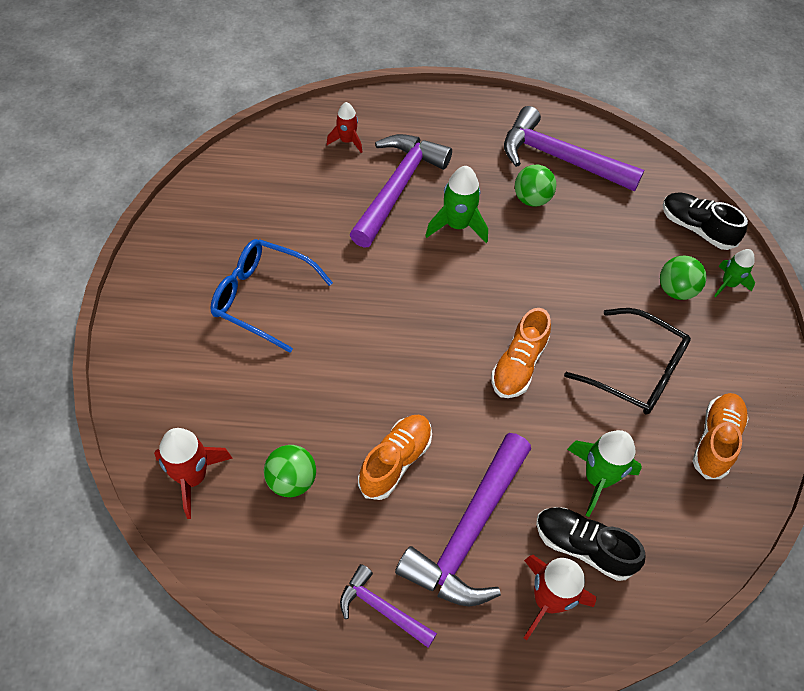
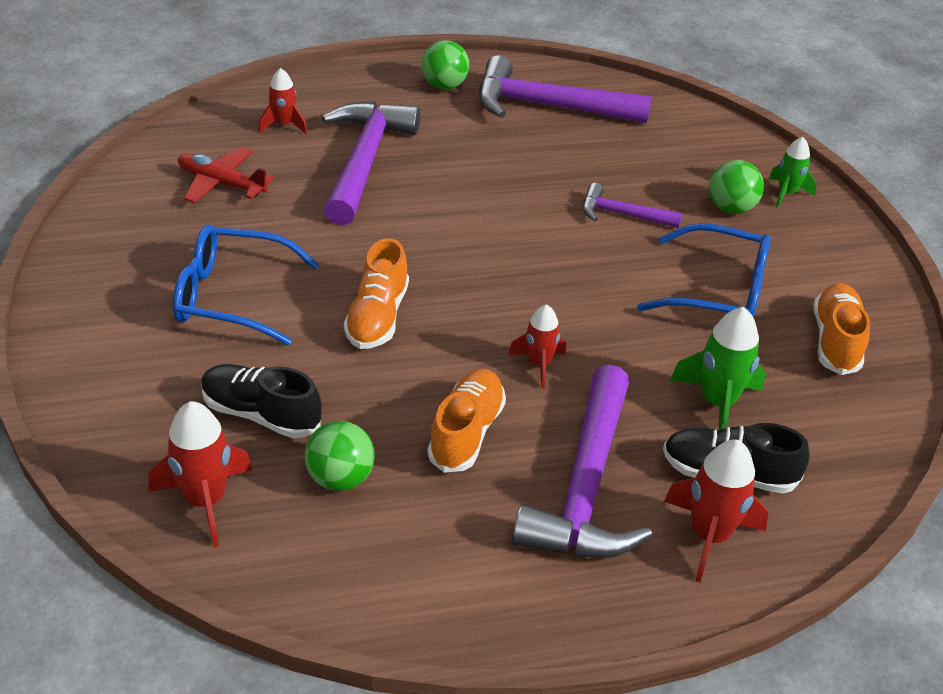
camera: 15 degrees left, 15 degrees down
purple hammer [340,564,437,648] -> purple hammer moved to [583,183,682,228]
green rocket [425,166,488,243] -> none
orange shoe [491,308,551,398] -> orange shoe moved to [344,238,409,349]
green ball [515,165,556,207] -> green ball moved to [421,40,469,89]
black glasses [564,308,691,415] -> blue glasses [637,223,770,318]
black shoe [663,192,748,250] -> black shoe moved to [201,364,322,438]
none -> red plane [178,147,274,203]
none -> red rocket [508,304,566,389]

